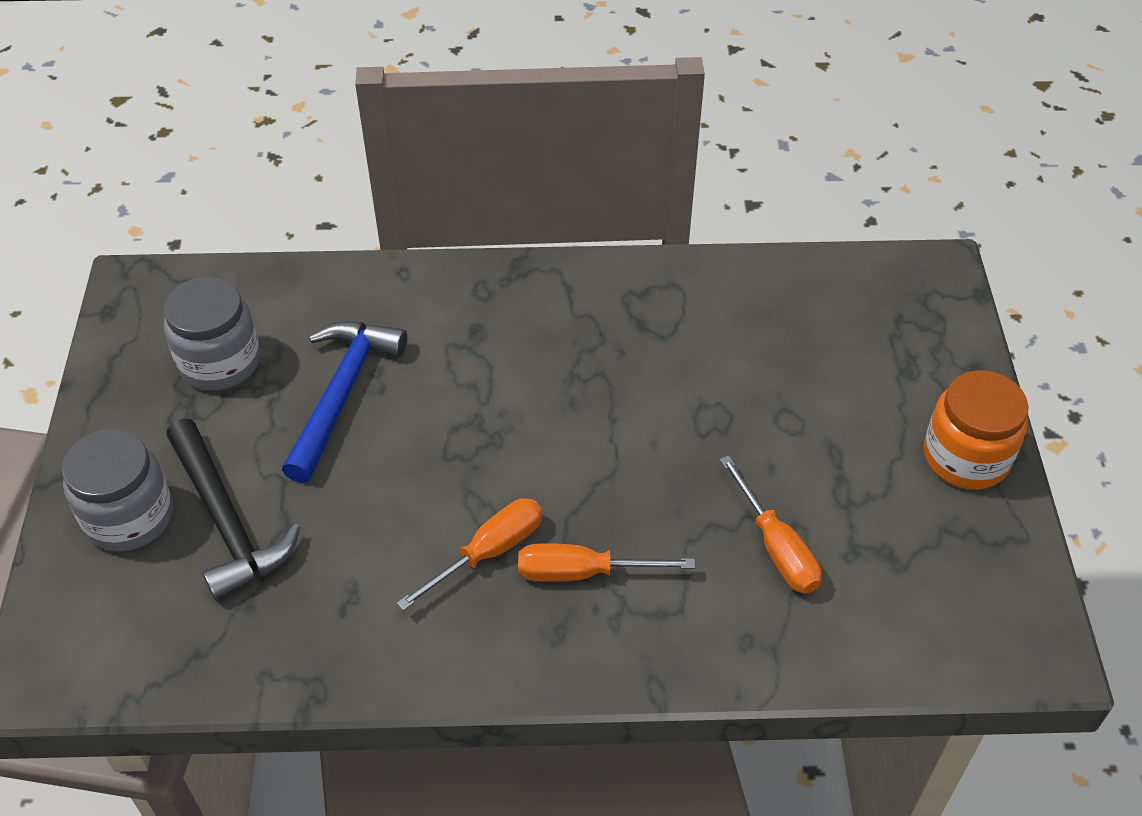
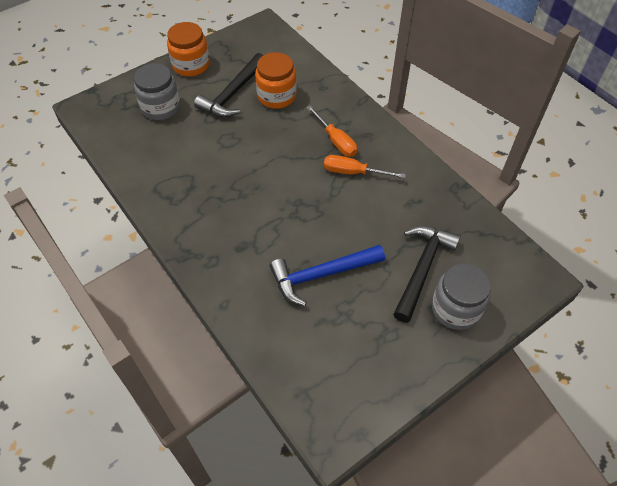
camera: 125 degrees left, 5 degrees up
grey jar [164,277,260,391] -> grey jar moved to [134,63,180,120]
orange screwdriver [720,455,822,594] -> orange jar [255,52,297,109]
none -> black hammer [194,53,263,117]

